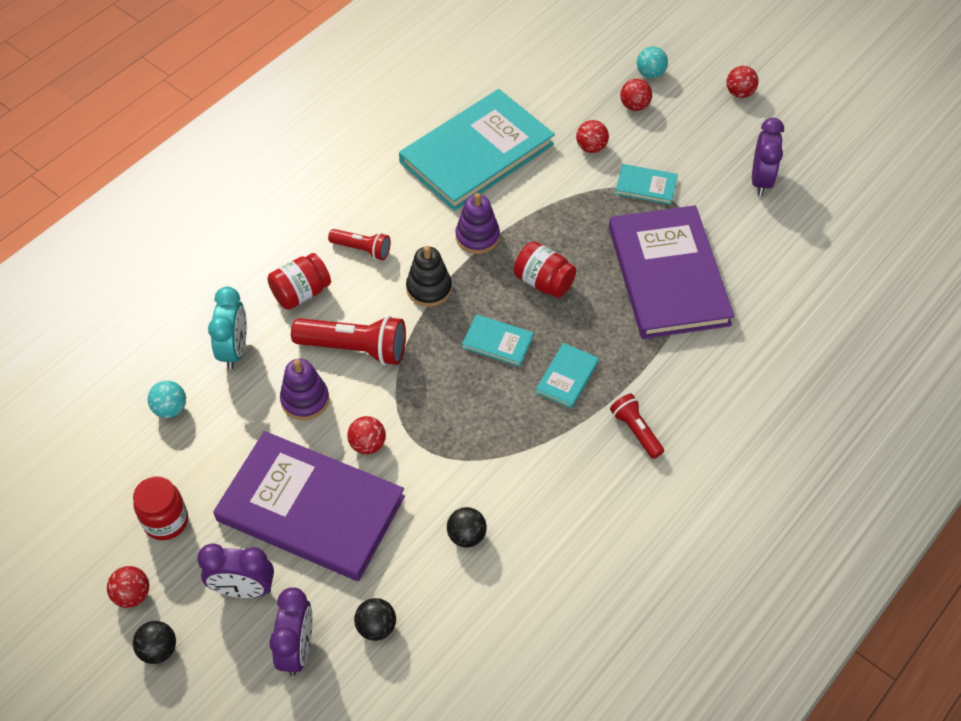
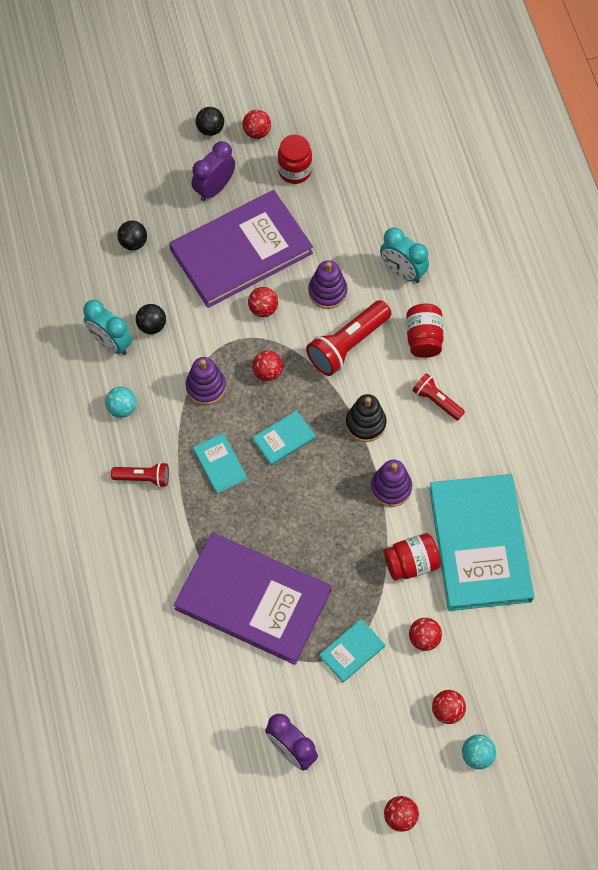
camera: 125 degrees right, 10 degrees up
turquoise ball [148,381,186,418] -> turquoise ball moved to [105,387,137,418]
purple clock [270,587,313,676] -> none
red flashlight [328,229,391,260] -> red flashlight turned 75 degrees clockwise [412,373,465,421]
red jar [514,241,576,298] -> red jar moved to [384,533,440,580]
none -> turquoise clock [83,299,132,355]
none -> purple stacking toy [186,357,226,405]
none -> red ball [252,351,283,381]

